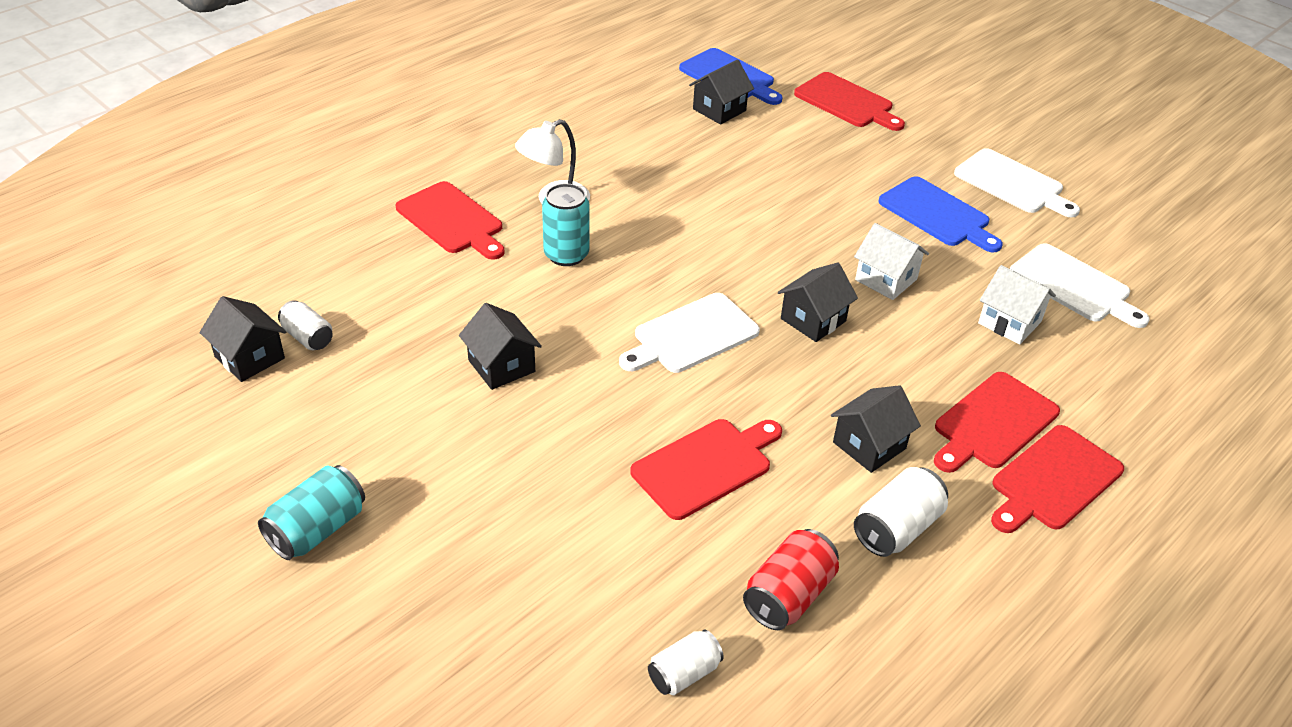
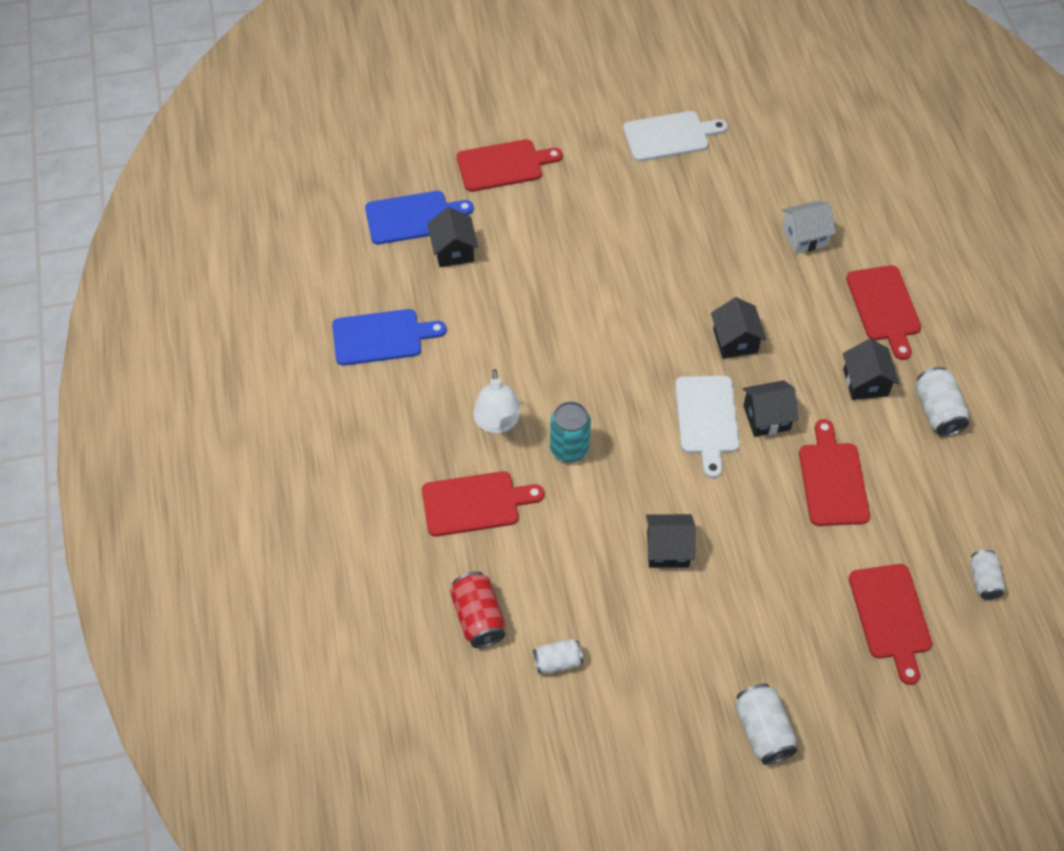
camera: 55 degrees left, 15 degrees up
black house [199,296,286,382] -> black house moved to [743,380,799,437]
turquoise can [258,465,365,560] -> white can [735,683,797,765]
red can [743,529,839,630] -> red can moved to [450,571,505,648]
white house [854,223,929,300] -> none
blue cutting board [878,176,1003,253] -> blue cutting board moved to [332,309,447,366]
red cutting board [991,425,1124,533] -> red cutting board moved to [849,564,932,685]
white cutting board [1010,243,1150,328] -> none

